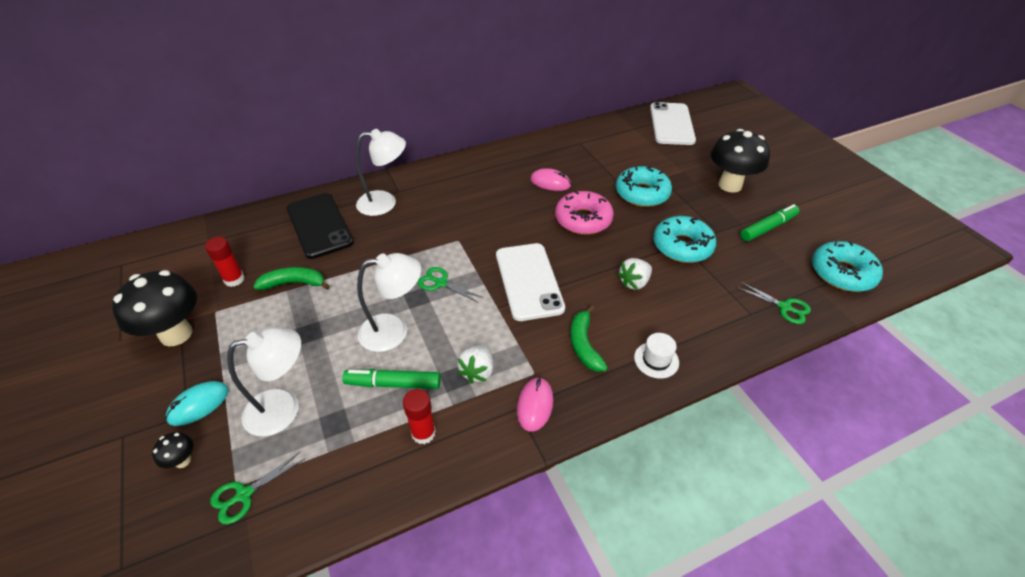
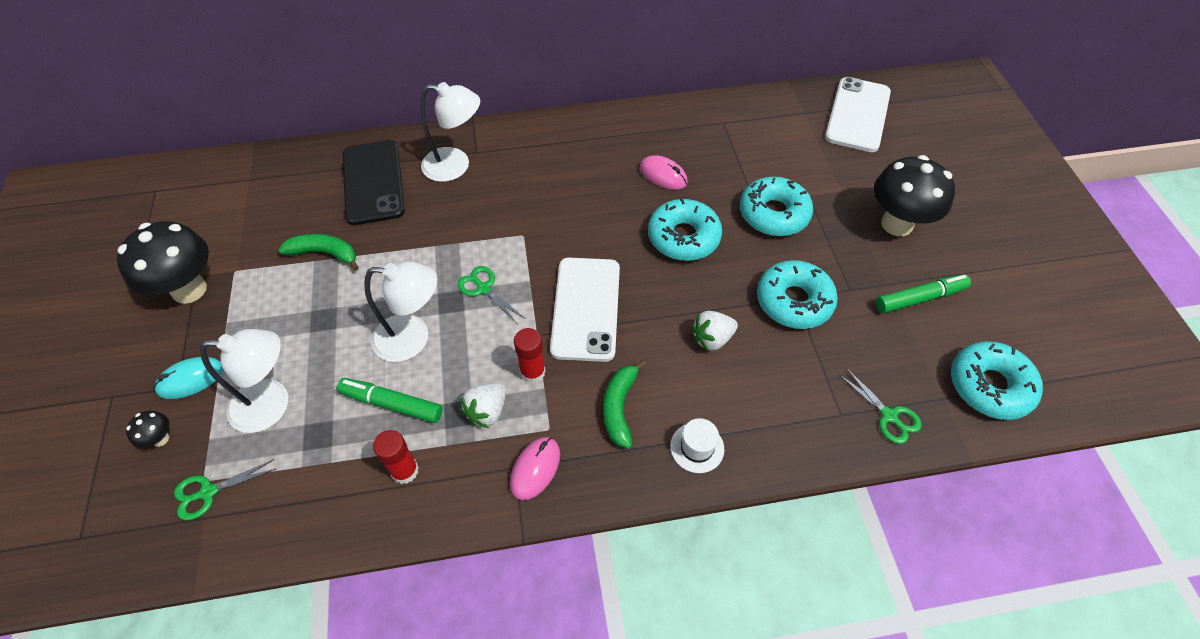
camera: 15 degrees right, 10 degrees up
red glue stick [205,237,245,287] -> red glue stick moved to [514,328,546,383]
pink donut [555,190,614,235] -> turquoise donut [648,198,722,261]

